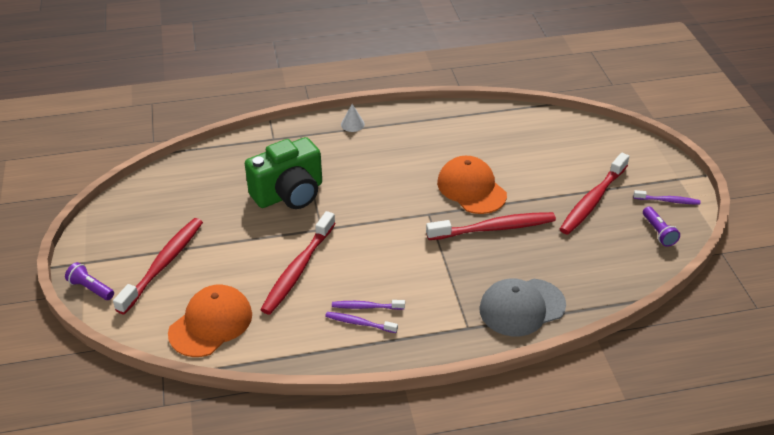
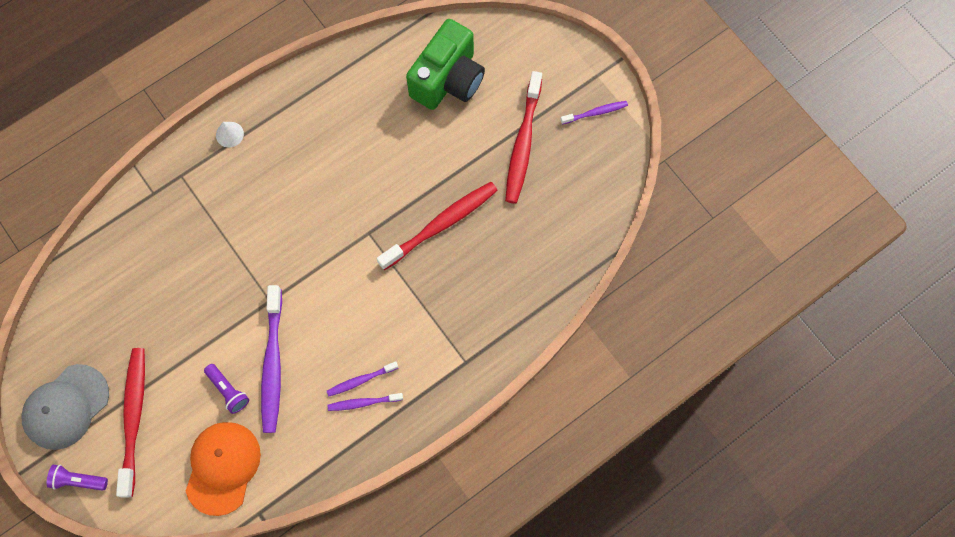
camera: 25 degrees left, 30 degrees up
green camera [245,137,322,209] -> green camera moved to [406,19,485,110]
red toothbrush [261,211,336,315] -> purple toothbrush [261,285,282,433]
orange cap [437,156,507,214] -> none
grey cap [479,278,566,336] -> grey cap moved to [21,364,109,450]
purple flashlight [643,207,680,247] -> purple flashlight moved to [204,364,249,414]

